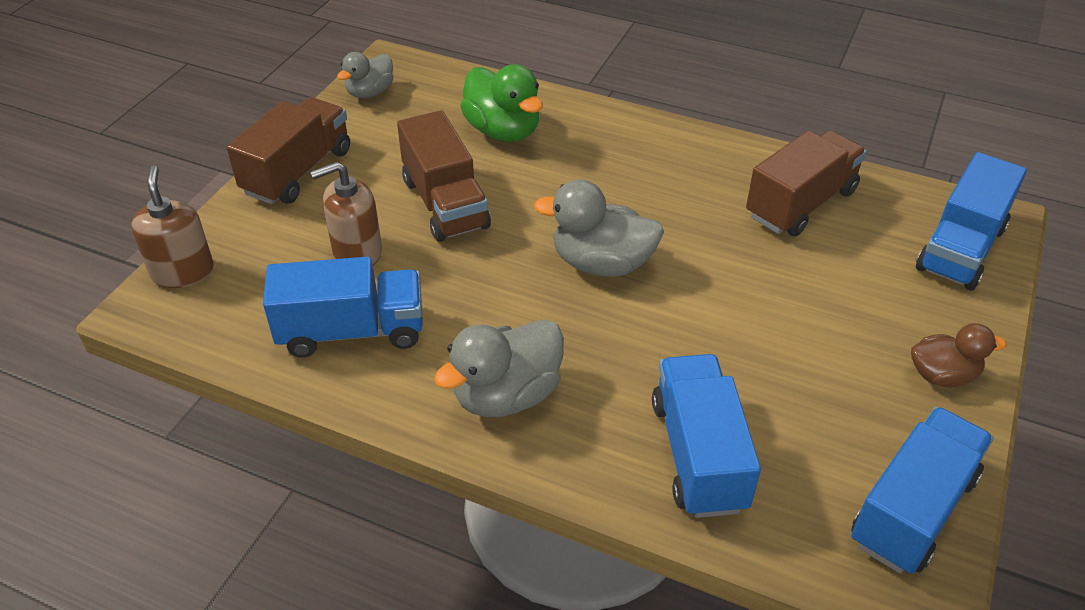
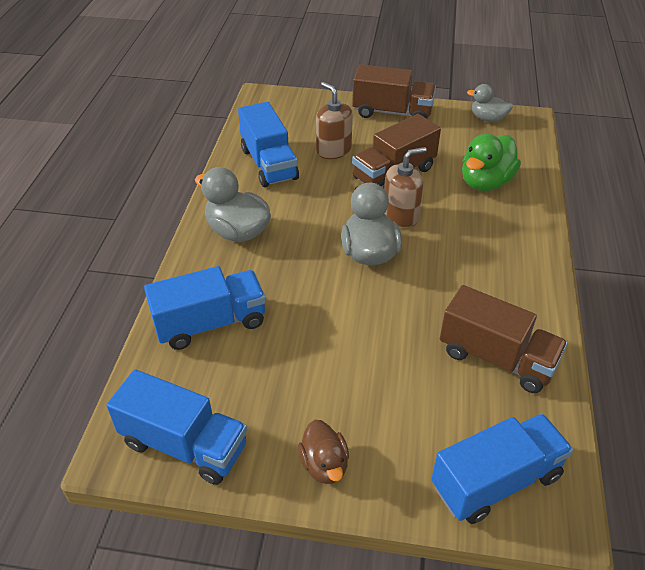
camera: 75 degrees right, 0 degrees up
brown soap dispenser [131,166,214,288] -> brown soap dispenser moved to [384,147,427,228]
blue truck [916,152,1027,290] -> blue truck turned 135 degrees clockwise [431,414,573,524]

